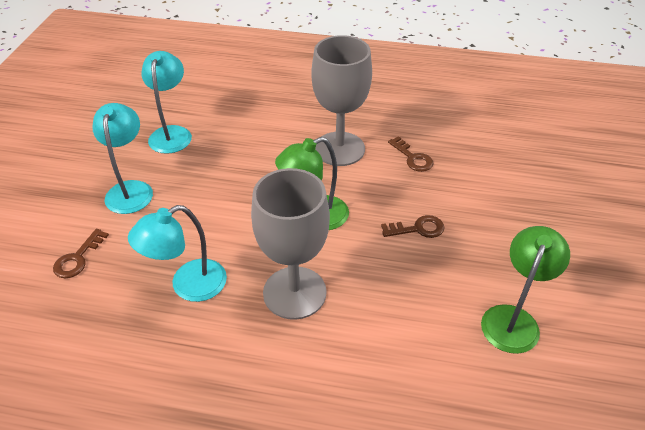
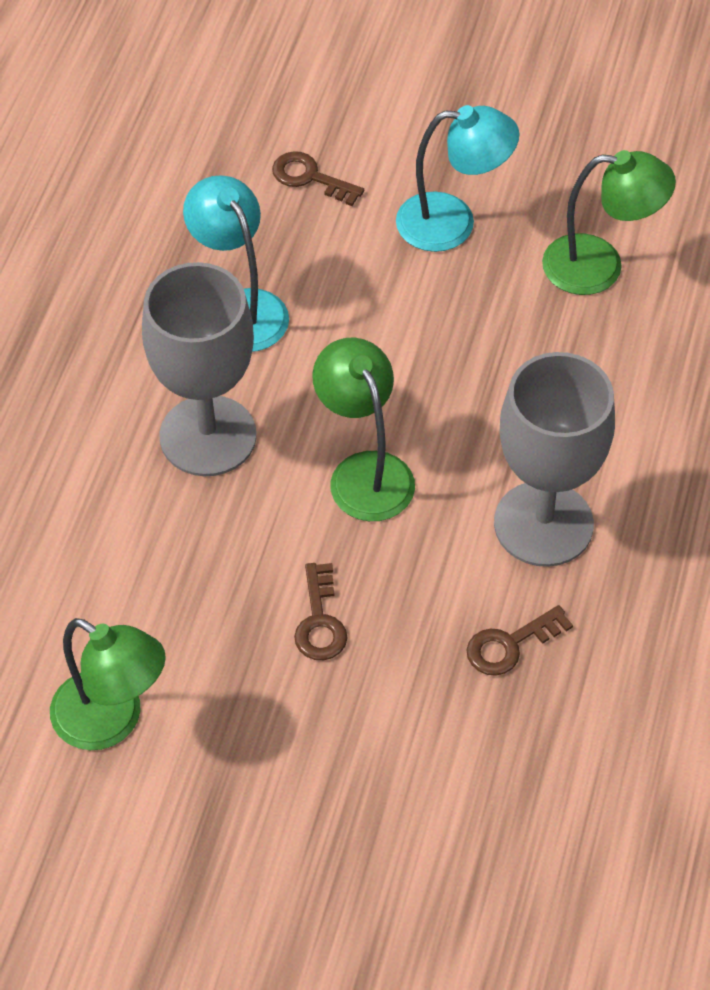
camera: 95 degrees right, 10 degrees up
turquoise lamp [141,51,192,154] -> green lamp [542,150,676,295]

